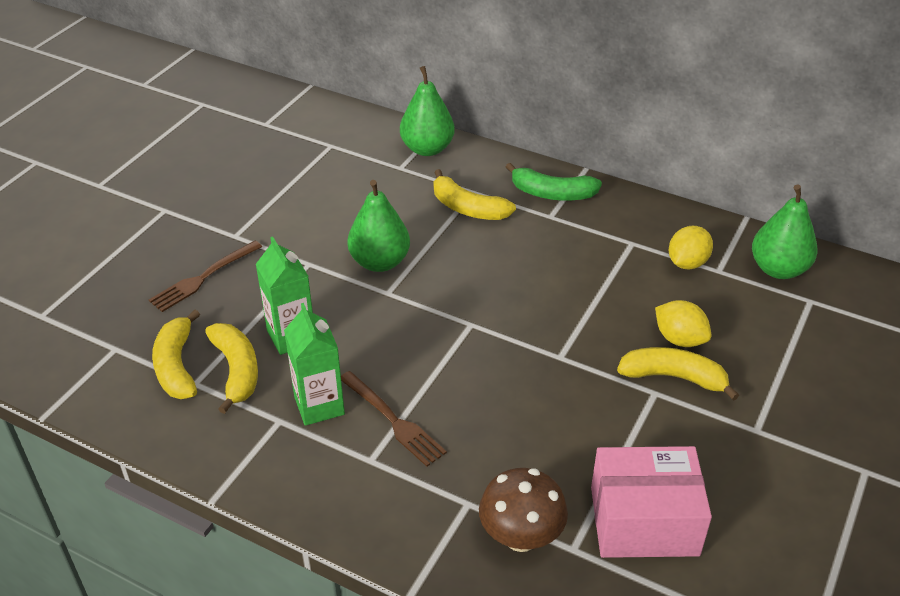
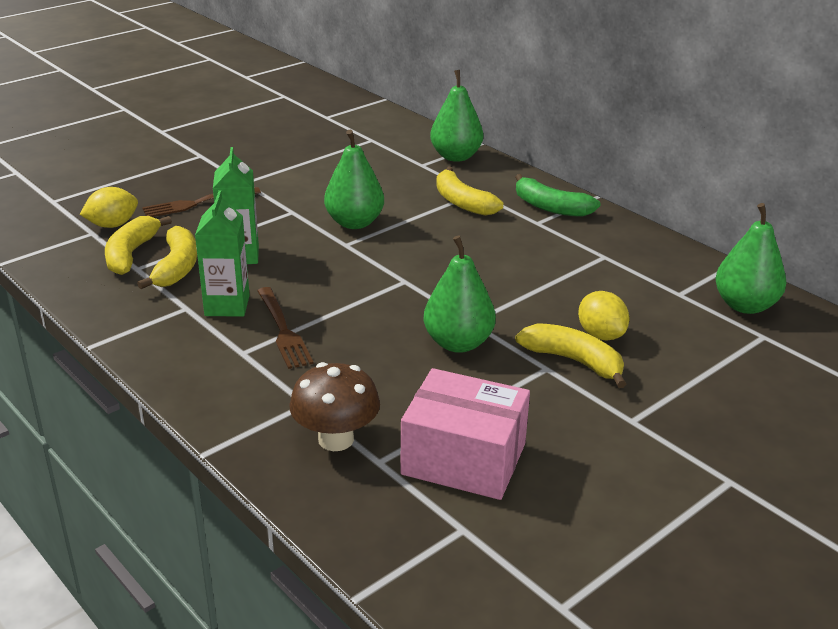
camera: 20 degrees right, 10 degrees down
yellow lemon [669,226,713,269] -> yellow lemon moved to [80,187,138,228]
none -> green pear [424,235,496,353]

